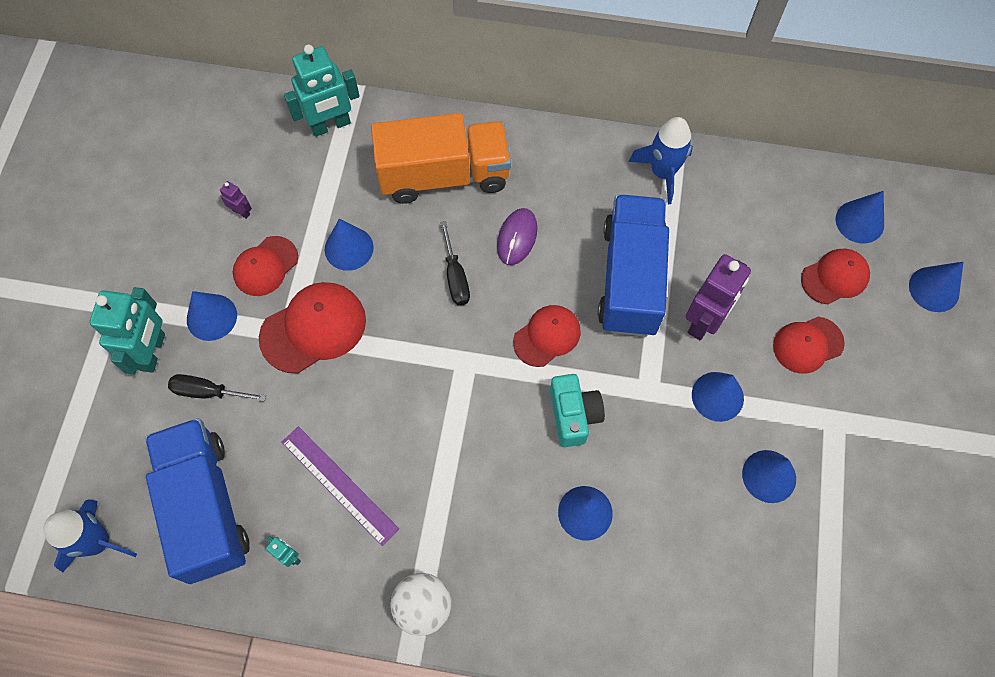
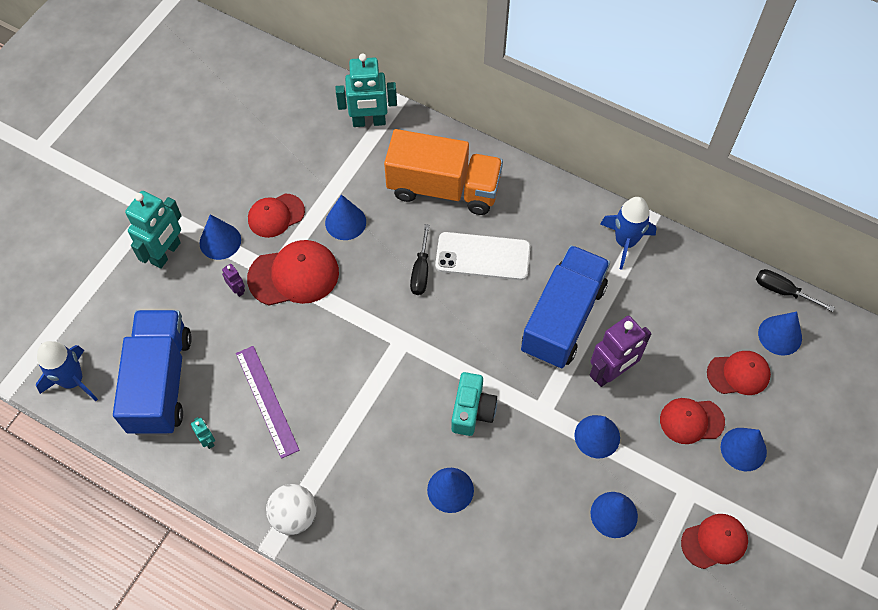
camera: 20 degrees right, 5 degrees down
black screwdriver [168,374,266,402] -> black screwdriver moved to [756,269,835,312]
purple robot [220,181,252,219] -> purple robot moved to [222,264,245,297]
purple mouse [497,208,537,265] -> white phone [435,232,531,280]
red cap [513,305,581,367] -> red cap moved to [681,514,748,569]
blue cone [909,262,963,312] -> blue cone moved to [721,428,767,471]

